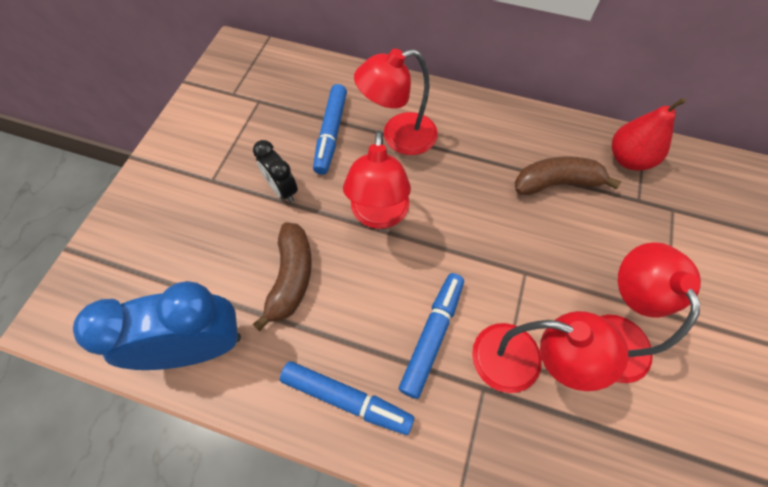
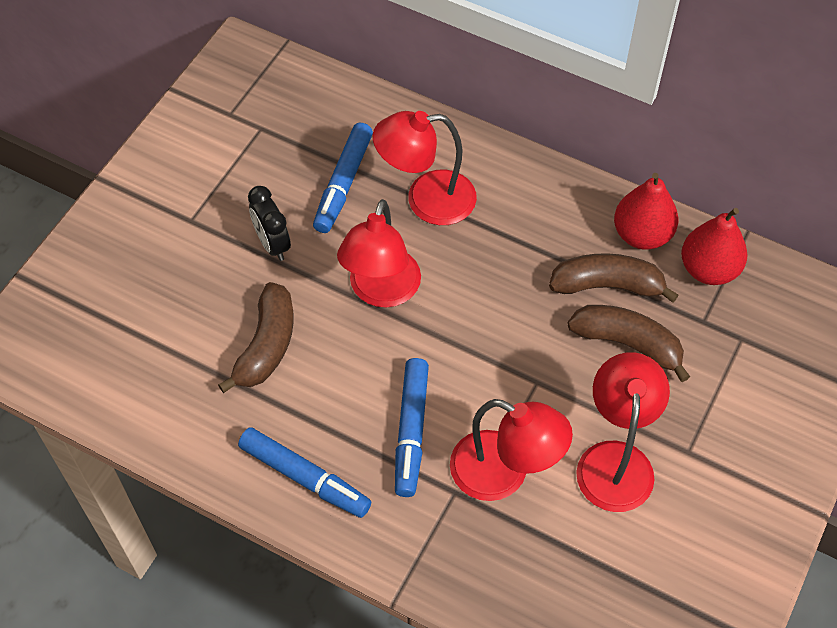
camera: 10 degrees right, 5 degrees down
blue clock [73,281,241,370] -> none
blue marker [399,273,464,399] -> blue marker turned 150 degrees clockwise [395,358,429,497]
none -> brown banana [567,305,690,382]
none -> red pear [614,173,678,250]

